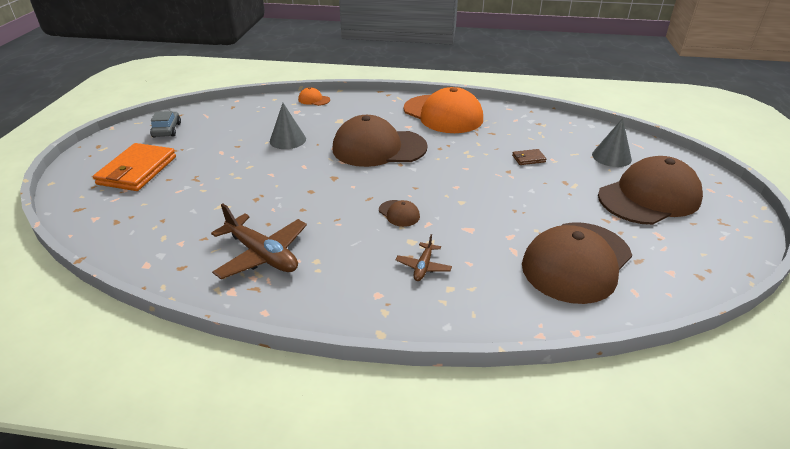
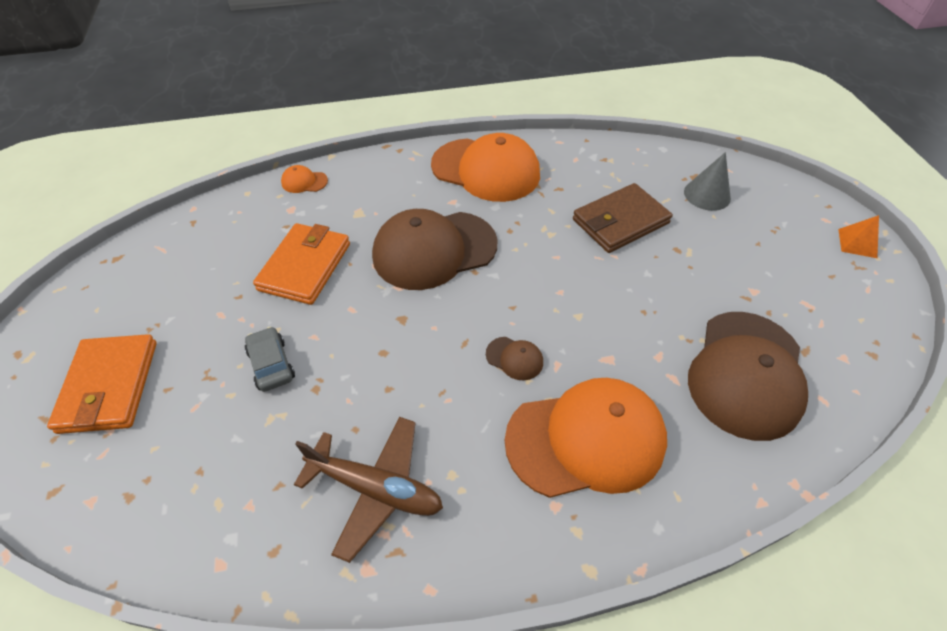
camera: 20 degrees left, 15 degrees up
grey car [150,111,181,137] -> grey car moved to [245,327,295,392]
grey cone [270,103,306,149] -> orange wallet [253,223,350,305]
brown plane [396,234,452,281] -> orange cap [505,378,667,498]
brown wallet [512,149,547,165] -> brown wallet [573,183,673,253], size x2.29
brown cap [598,156,703,225] -> none
none -> orange pyramid [838,215,879,258]

